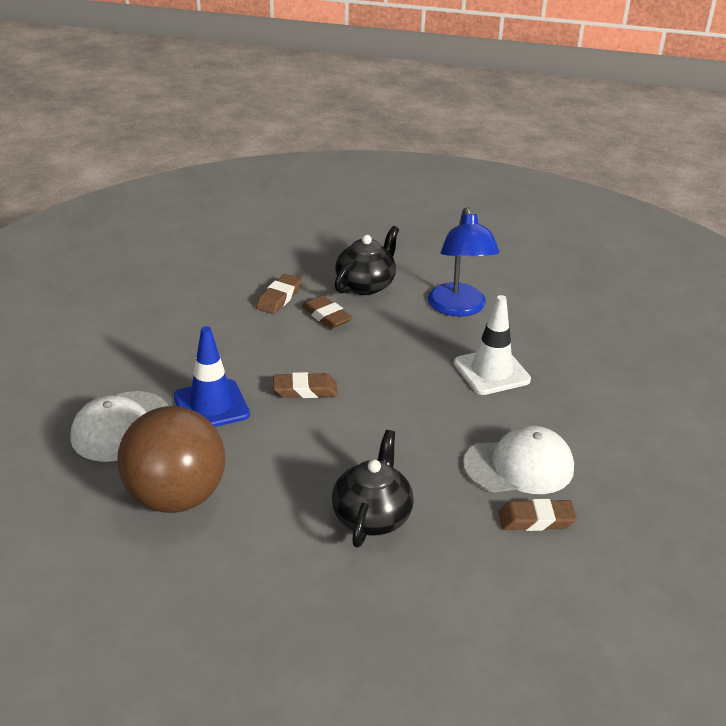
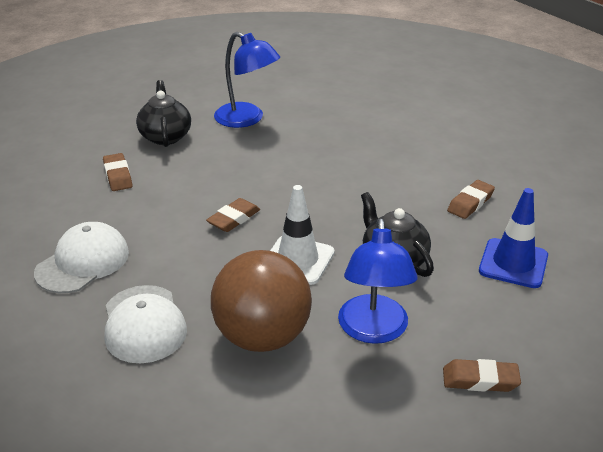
camera: 45 degrees left, 0 degrees up
blue traffic cone [174,326,250,427] -> blue traffic cone moved to [479,188,548,288]
brown eraser [302,295,353,329] -> brown eraser moved to [443,359,521,392]
white traffic cone [454,295,531,395] -> white traffic cone moved to [270,185,335,285]
white cap [463,426,574,494] -> white cap moved to [34,222,129,293]
none -> blue lamp [338,218,417,344]

